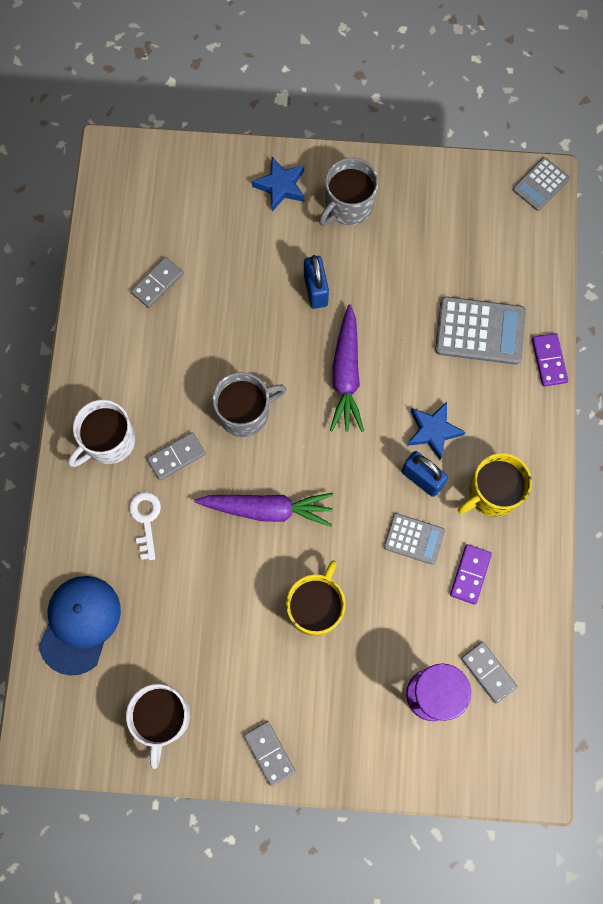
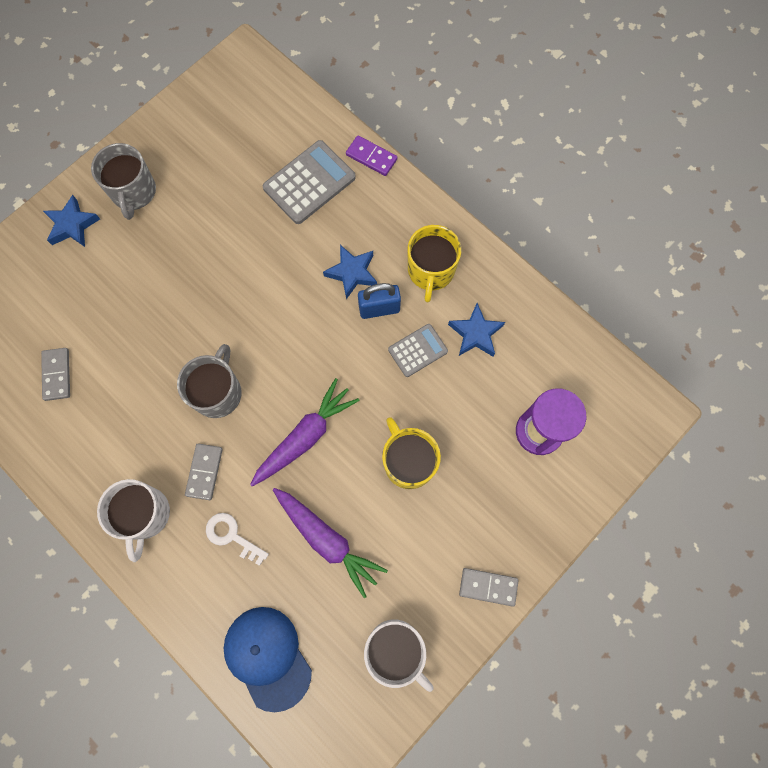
camera: 50 degrees left, 0 degrees up
blue padlock [304,255,329,309] -> none
purple carrot [330,304,364,432] -> purple carrot moved to [273,488,388,598]
purple domino [450,544,492,604] -> blue star [448,303,505,357]
grey domino [461,642,517,703] -> none
grey calculator [513,157,570,211] -> none

